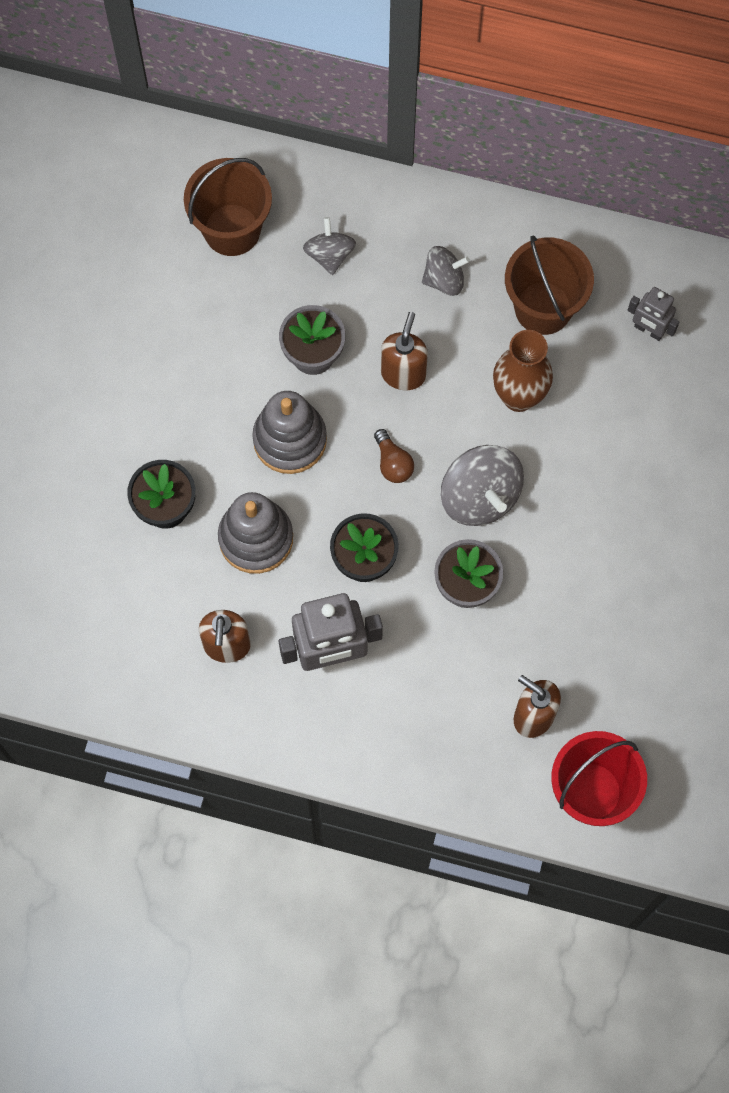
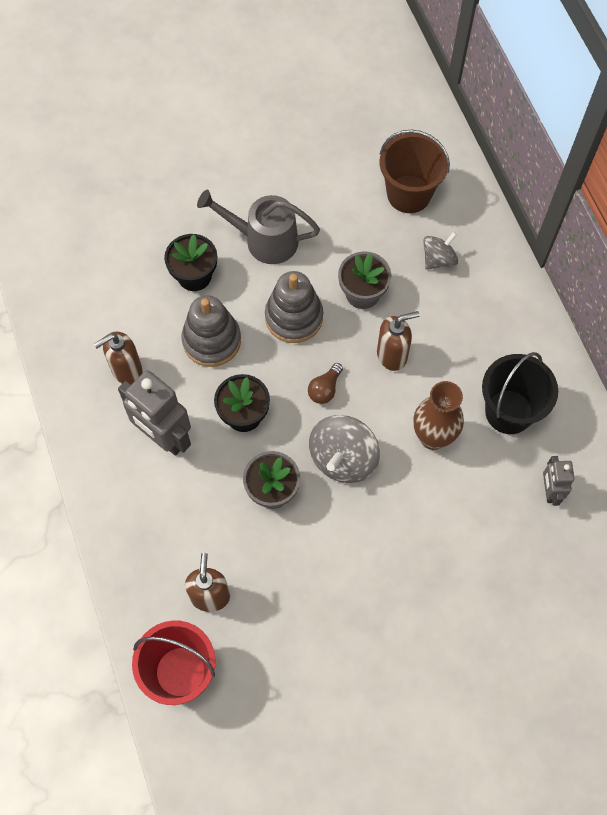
camera: 55 degrees right, 5 degrees down
grey spinning top [422,246,470,296] -> none
brown bucket [505,235,594,335] -> black bucket [482,352,558,434]
none -> grey watering can [197,190,320,264]

